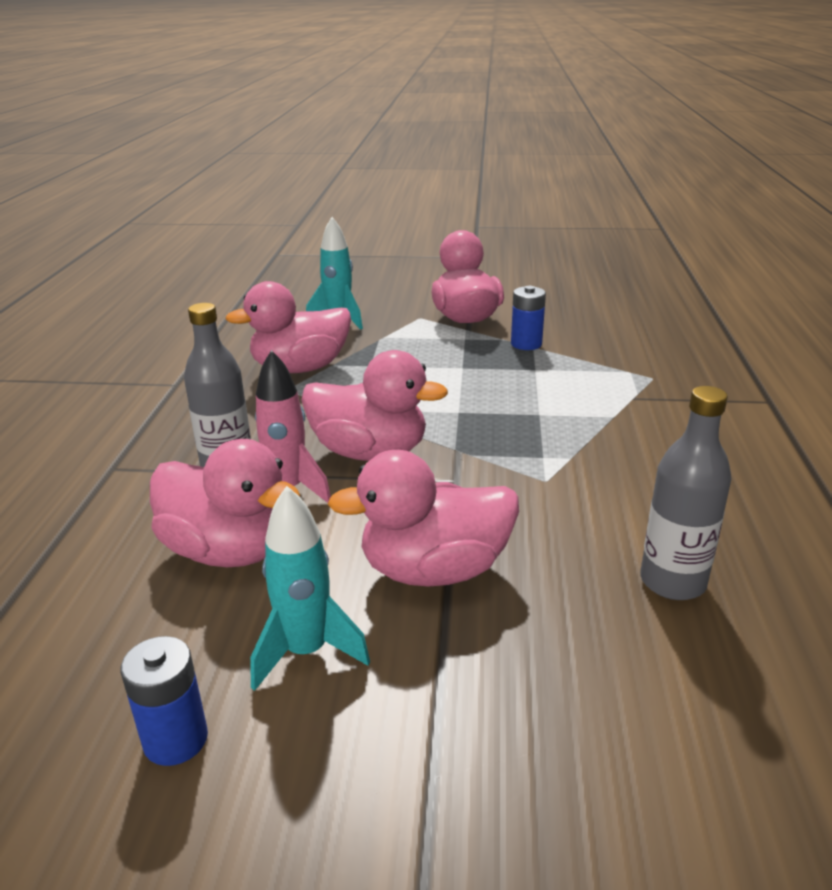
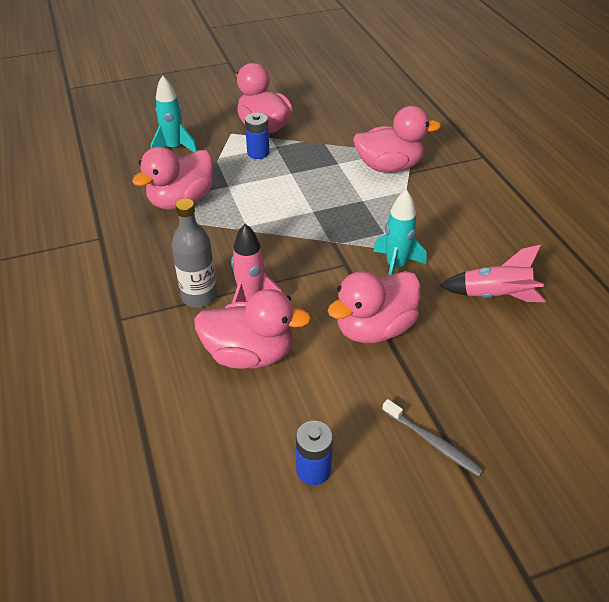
camera: 25 degrees left, 15 degrees up
turquoise rocket [250,486,370,691] -> turquoise rocket moved to [373,189,427,276]
pink duck [301,350,448,461] -> pink duck moved to [353,106,441,173]
blue battery [511,286,546,350] -> blue battery moved to [245,113,269,159]
grey bottle [640,386,732,600] -> pink rocket [440,245,546,302]
none -> grey toothbrush [382,399,484,476]

